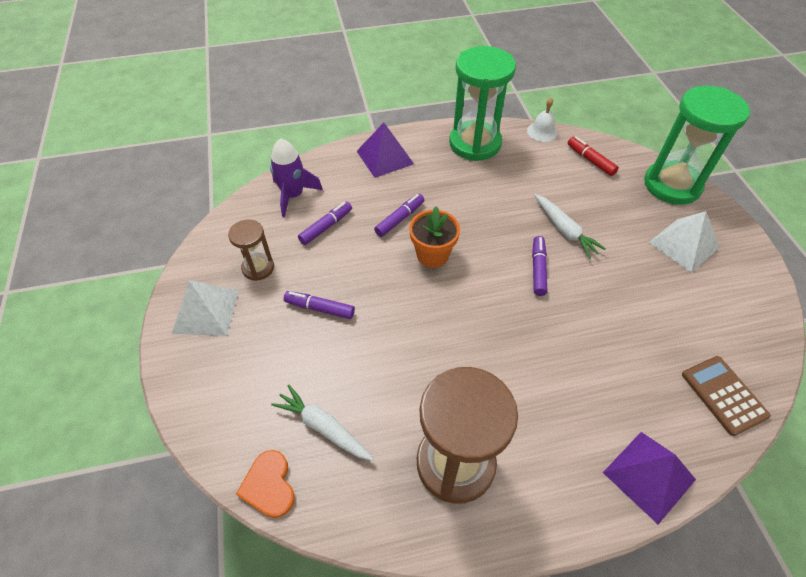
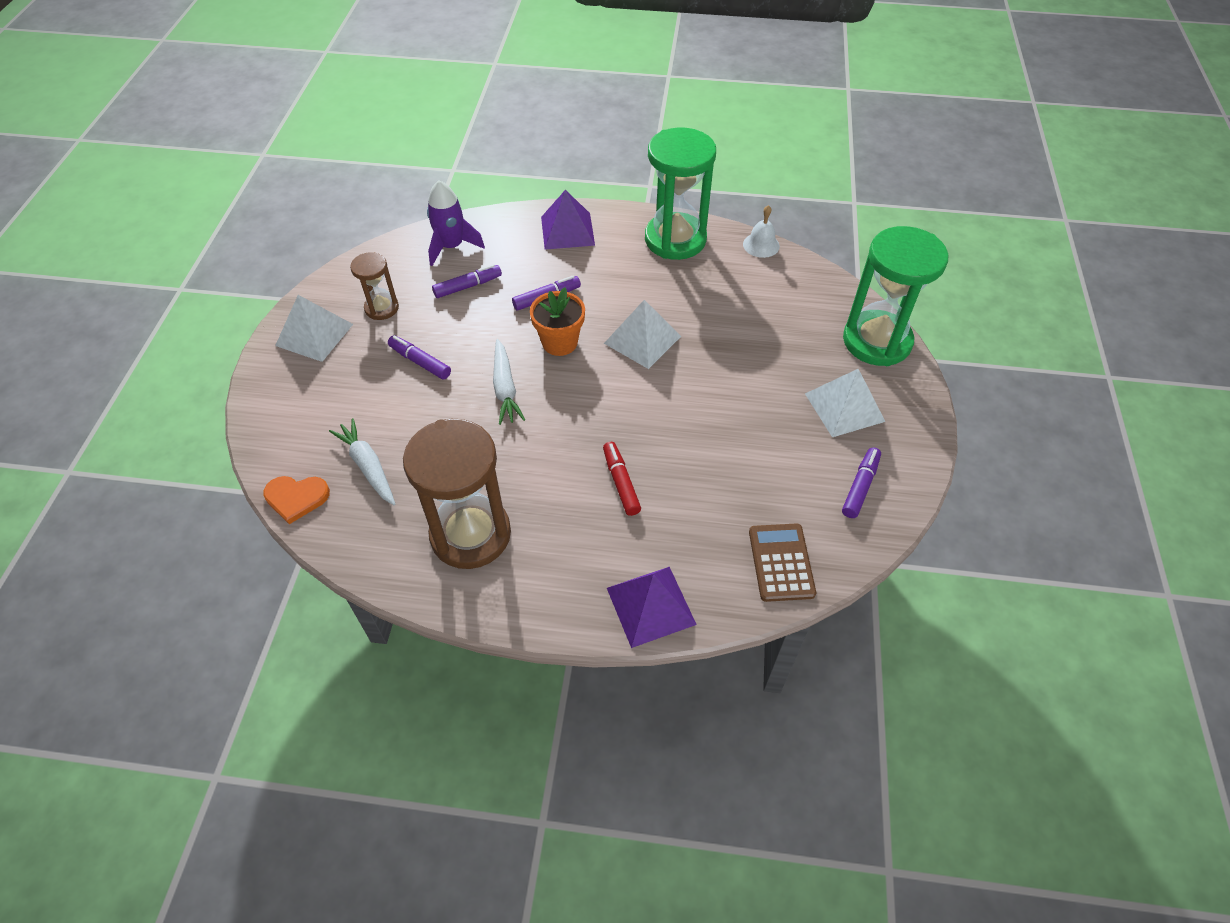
camera: 20 degrees right, 0 degrees up
orange heart [236,450,295,518] -> orange heart turned 90 degrees counterclockwise [263,476,330,524]
purple marker [532,236,547,296] -> purple marker moved to [842,447,881,518]
white carrot [534,194,606,259] -> white carrot moved to [493,339,525,425]
red marker [568,137,619,176] -> red marker moved to [603,442,641,516]
none -> white pyramid [604,300,681,369]

